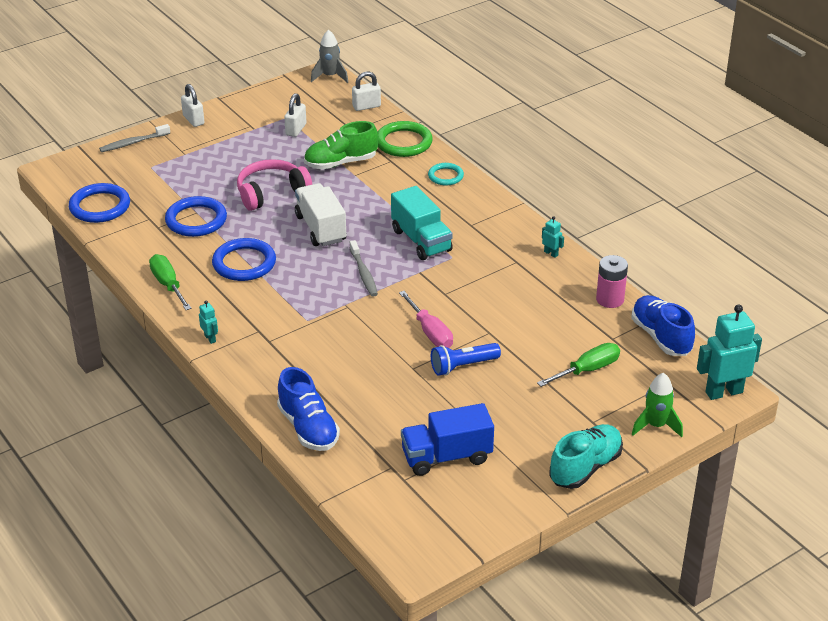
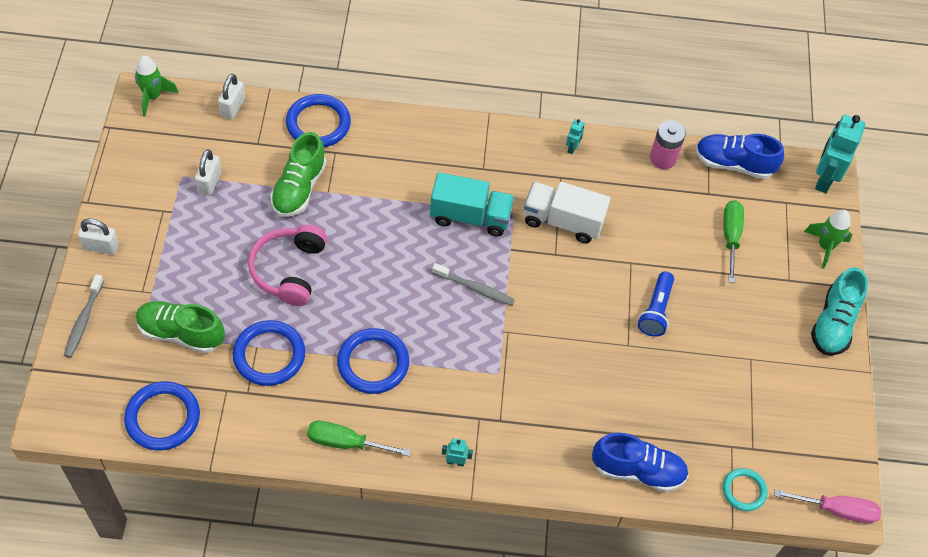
camera: 55 degrees left, 20 degrees up
white padlock [284,93,306,137] -> white padlock turned 45 degrees clockwise [195,149,222,196]
white truck [295,183,346,246] -> white truck moved to [524,182,611,243]
grey rocket [311,29,348,83] -> green rocket [135,55,178,116]
green ring [377,121,433,157] -> blue ring [286,94,351,147]
pink screwdriver [399,291,453,348] -> pink screwdriver moved to [774,489,881,524]
blue truck [401,403,494,476] -> none
turquoise ring [428,163,464,186] -> turquoise ring moved to [723,468,768,511]
turquoise robot [542,216,564,258] -> turquoise robot turned 120 degrees clockwise [566,119,584,154]
turquoise shoe [549,424,623,489] -> turquoise shoe turned 150 degrees counterclockwise [811,267,868,356]
none -> green shoe [136,301,225,353]

